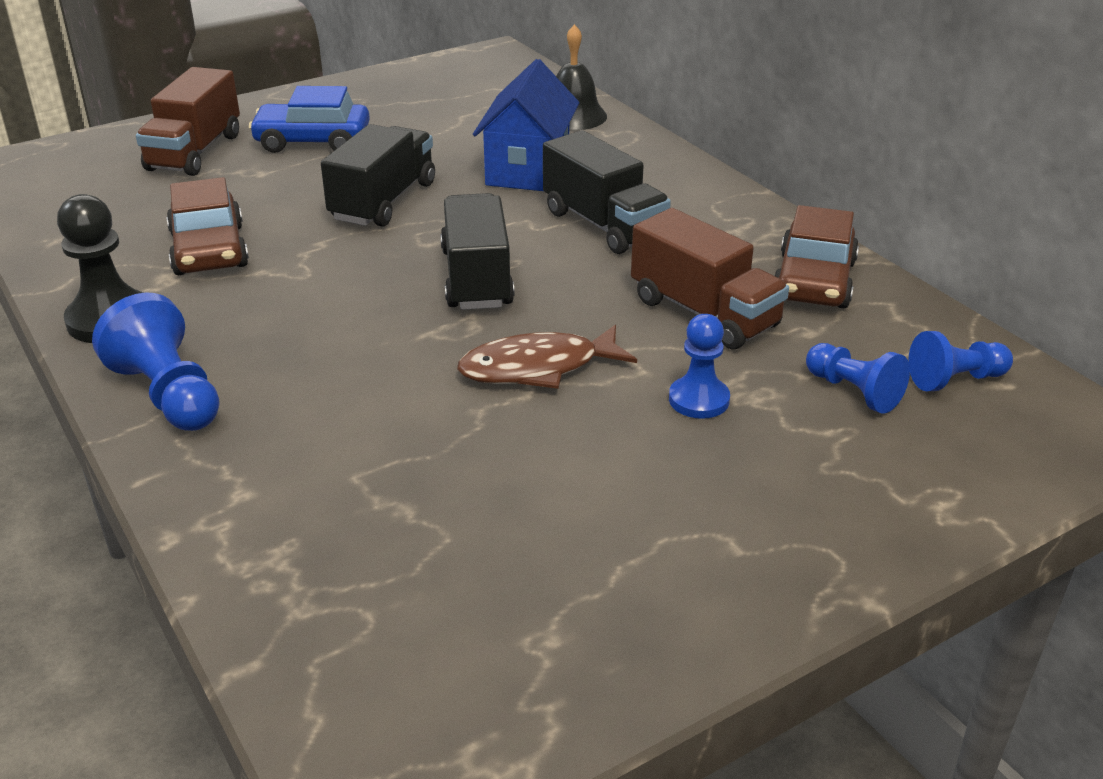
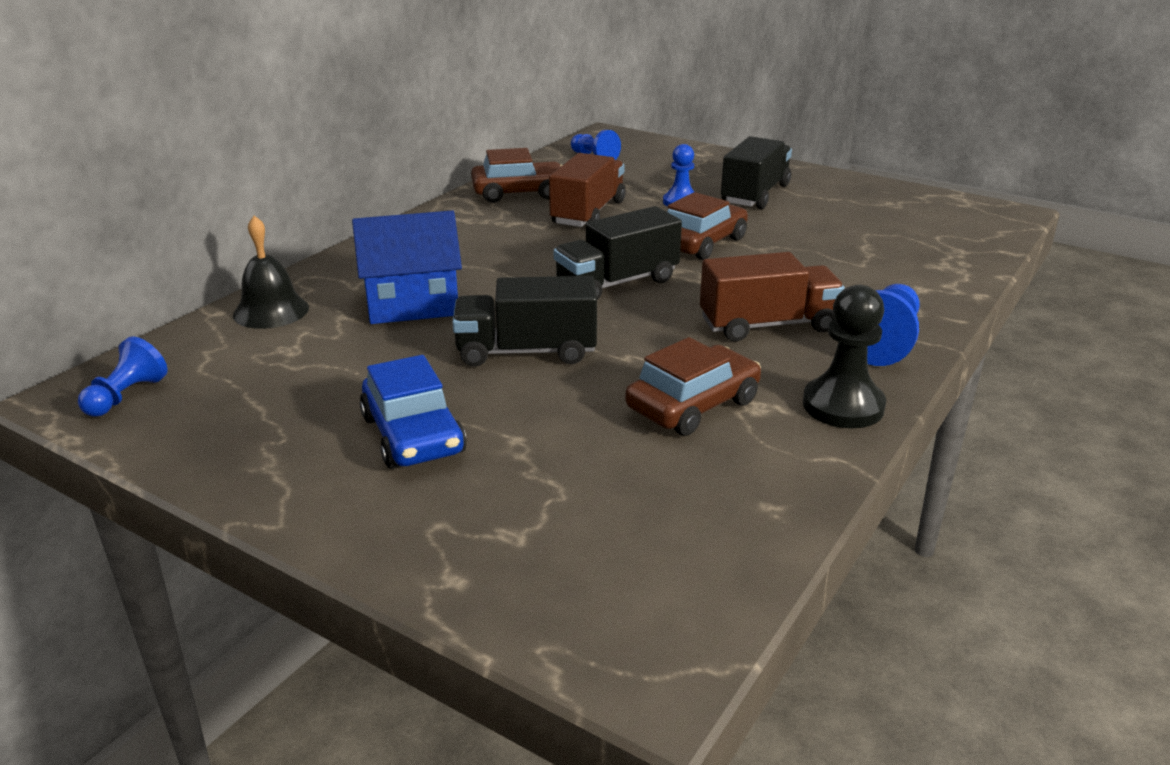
camera: 115 degrees left, 5 degrees down
brown truck [136,67,240,176] -> brown truck moved to [700,252,845,341]
brown fish [457,325,637,389] -> brown car [667,192,748,260]
black truck [543,130,671,254] -> black truck moved to [721,136,792,209]
blue pawn [806,343,910,414] -> blue pawn moved to [78,336,168,417]

